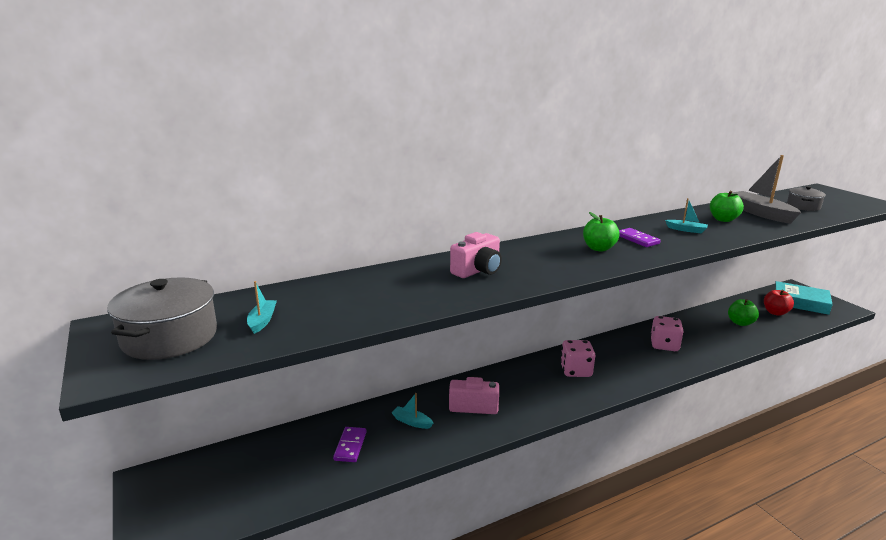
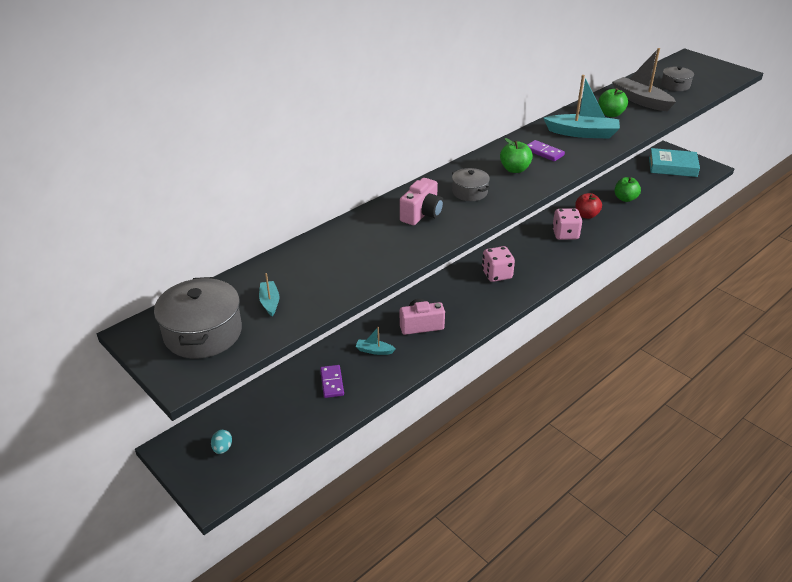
camera: 15 degrees left, 15 degrees up
turquoise boat [665,198,708,234] -> turquoise boat [544,75,620,139], size x2.02
red apple [764,290,794,316] -> red apple moved to [575,193,602,219]
none -> turquoise egg [211,430,232,454]
none -> grey pot [452,168,490,201]

